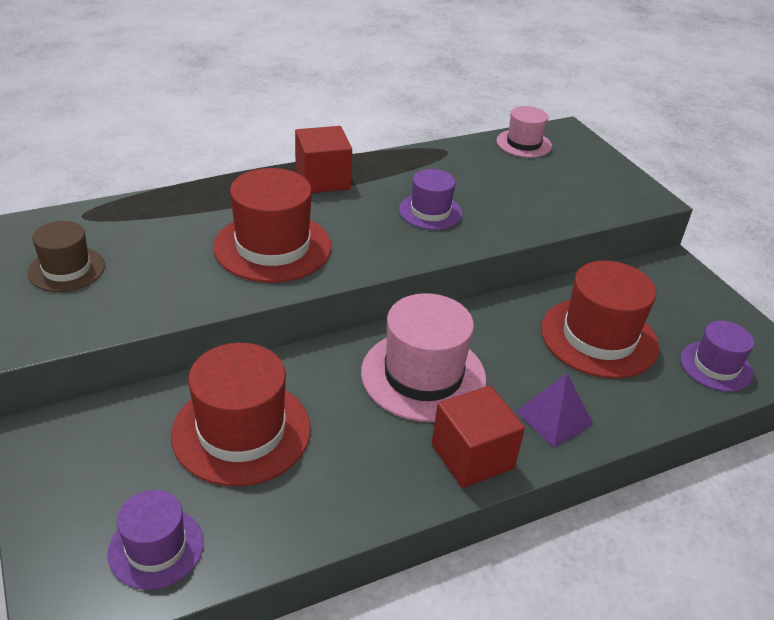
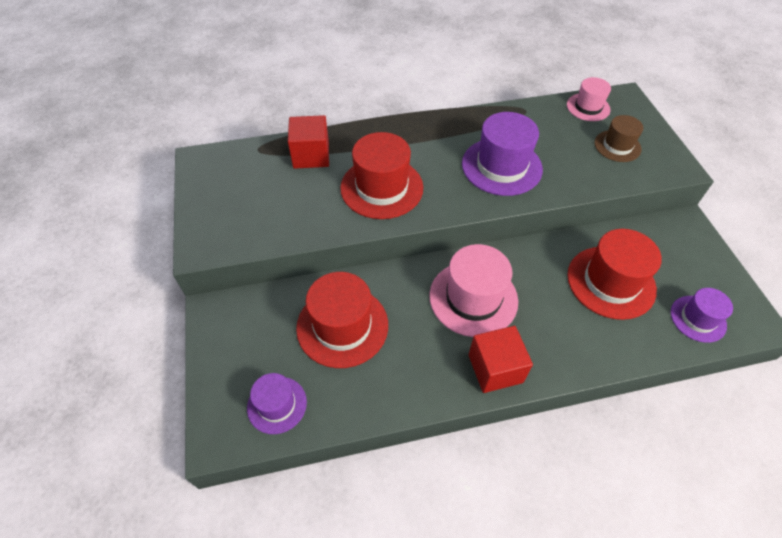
camera: 15 degrees right, 15 degrees up
brown hat [28,221,105,292] -> brown hat moved to [594,115,643,162]
red cube [295,126,352,193] -> red cube moved to [288,115,329,169]
purple hat [399,169,462,230] -> purple hat [462,112,543,196], size x1.70
purple pyramid [516,373,593,448] -> none

